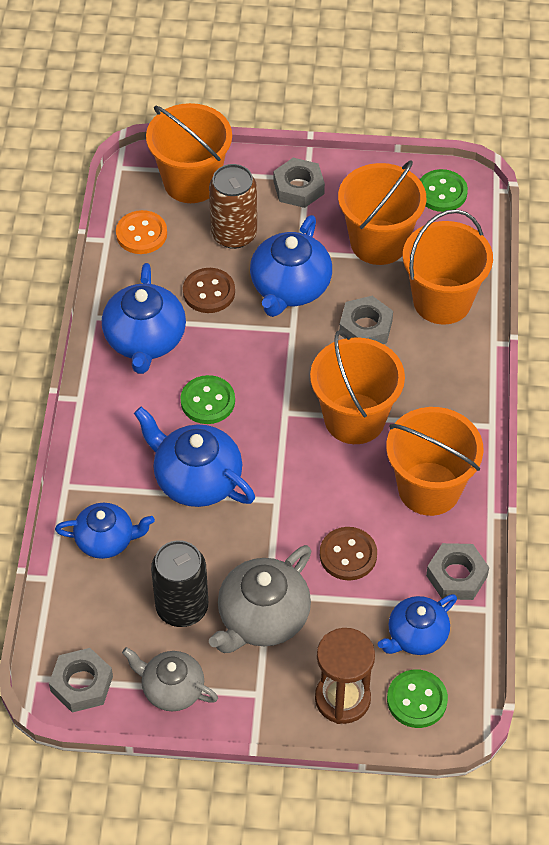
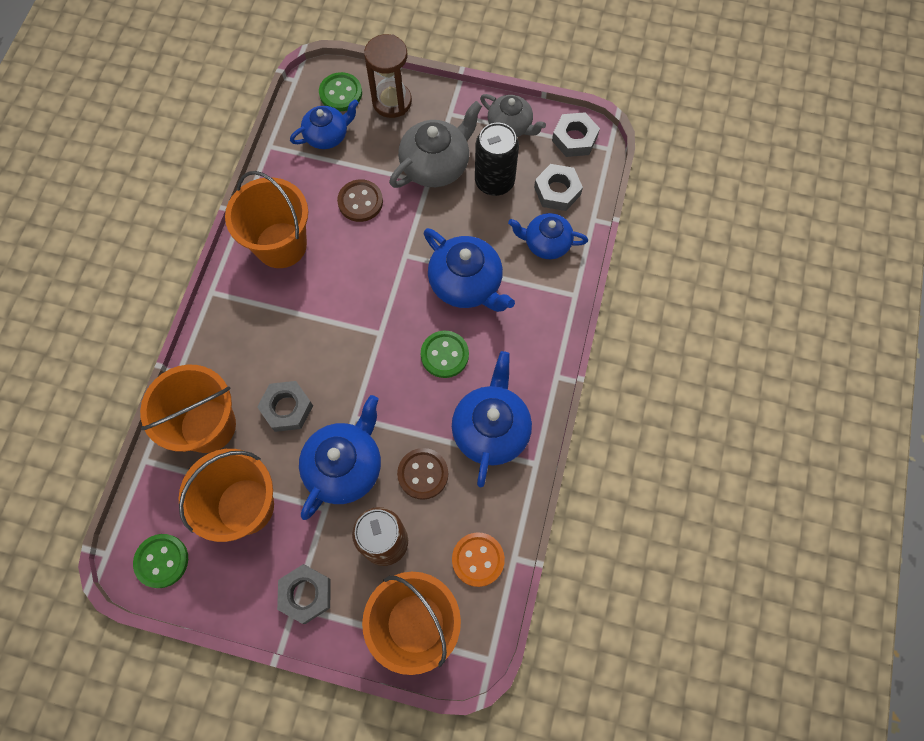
camera: 170 degrees left, 15 degrees up
orange bucket [310,330,405,444] -> none
grey nut [426,543,489,600] -> grey nut moved to [534,164,583,211]

